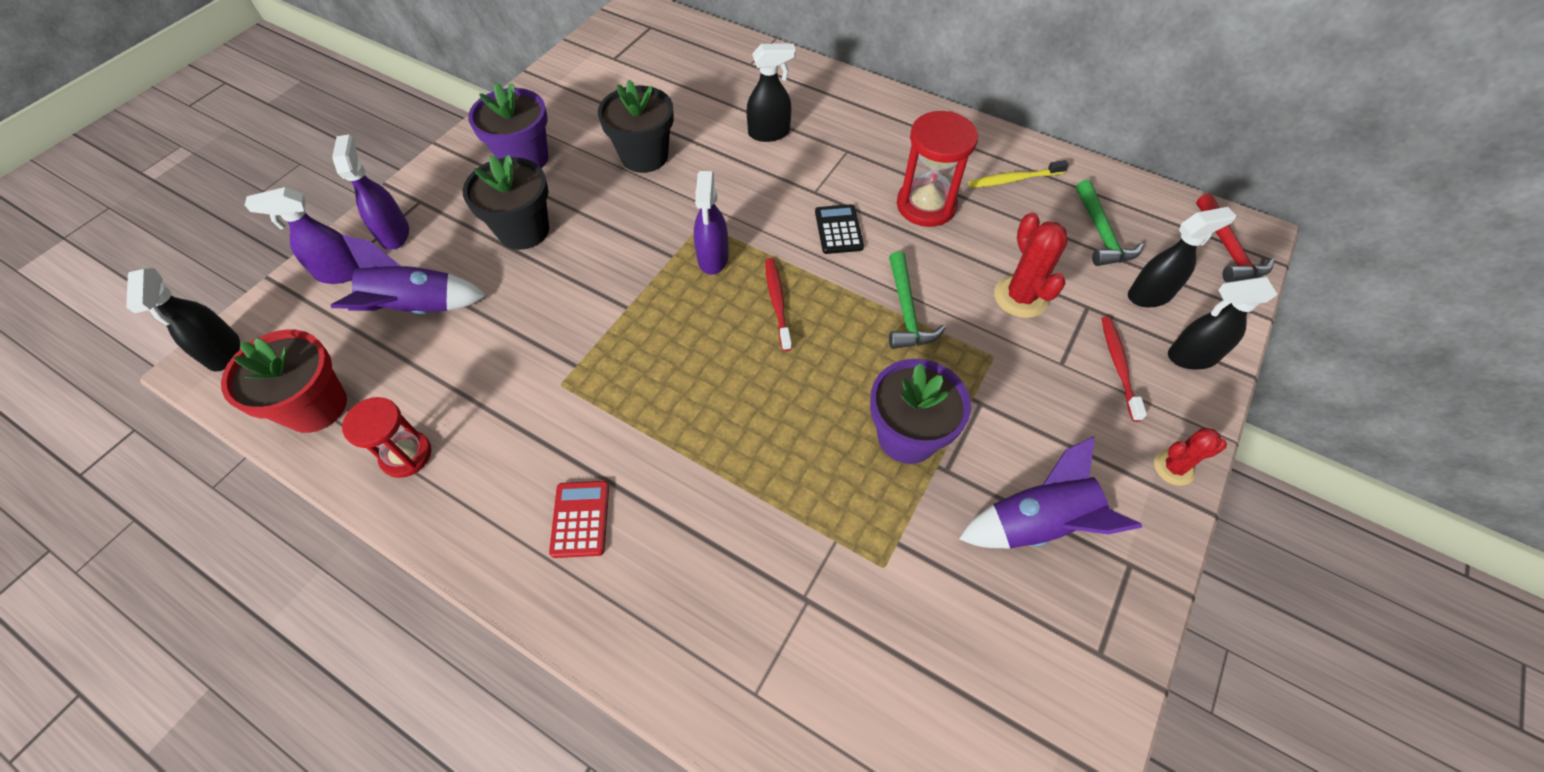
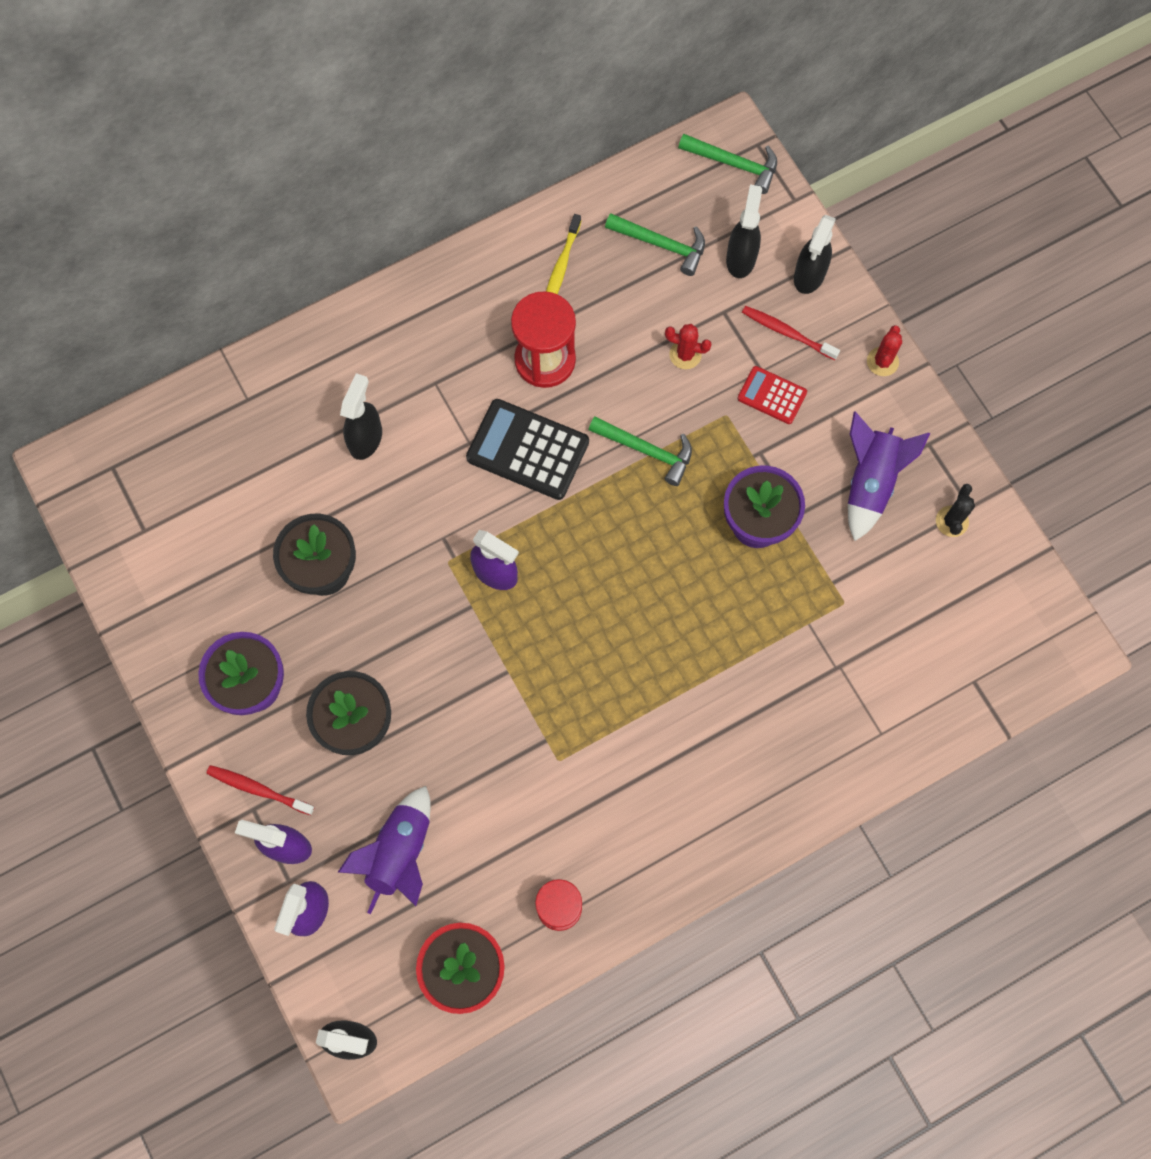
camera: 60 degrees left, 15 degrees up
red calculator [549,481,609,558] -> red calculator moved to [738,366,807,424]
red toothbrush [765,258,792,351] -> red toothbrush moved to [206,765,315,815]
black calculator [815,204,864,254] -> black calculator [466,399,589,500], size x1.76
red cactus [994,212,1068,318] -> red cactus [665,324,712,369], size x0.64
red hammer [1196,194,1274,282] -> green hammer [678,134,777,194]
none -> black cactus [936,484,975,537]

